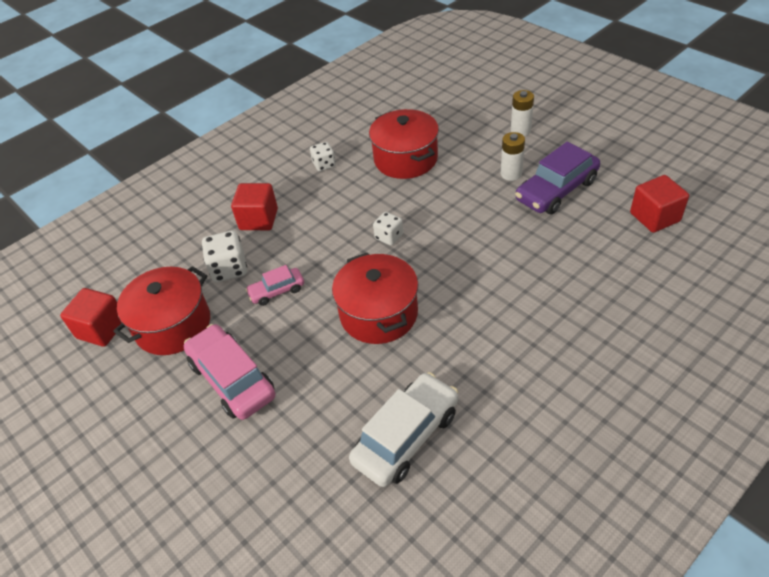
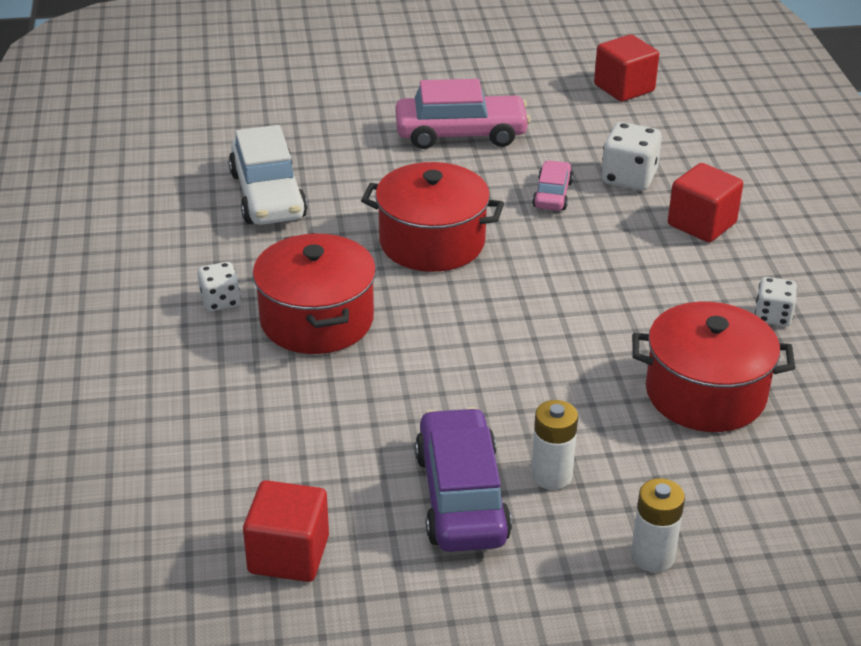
camera: 120 degrees right, 10 degrees down
red pot [113,266,210,355] -> red pot moved to [253,233,376,354]
white dice [373,212,403,245] -> white dice moved to [198,262,240,312]

